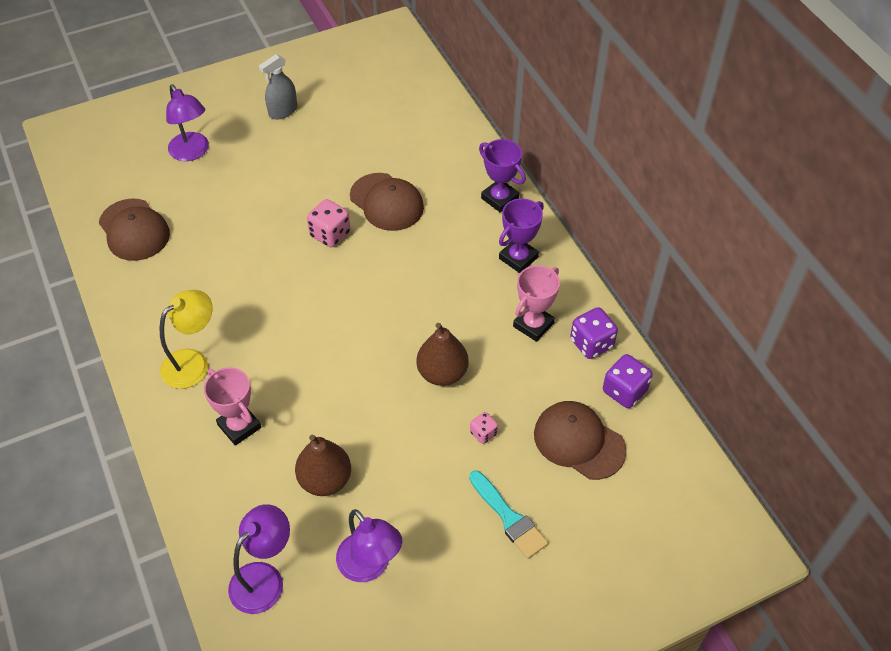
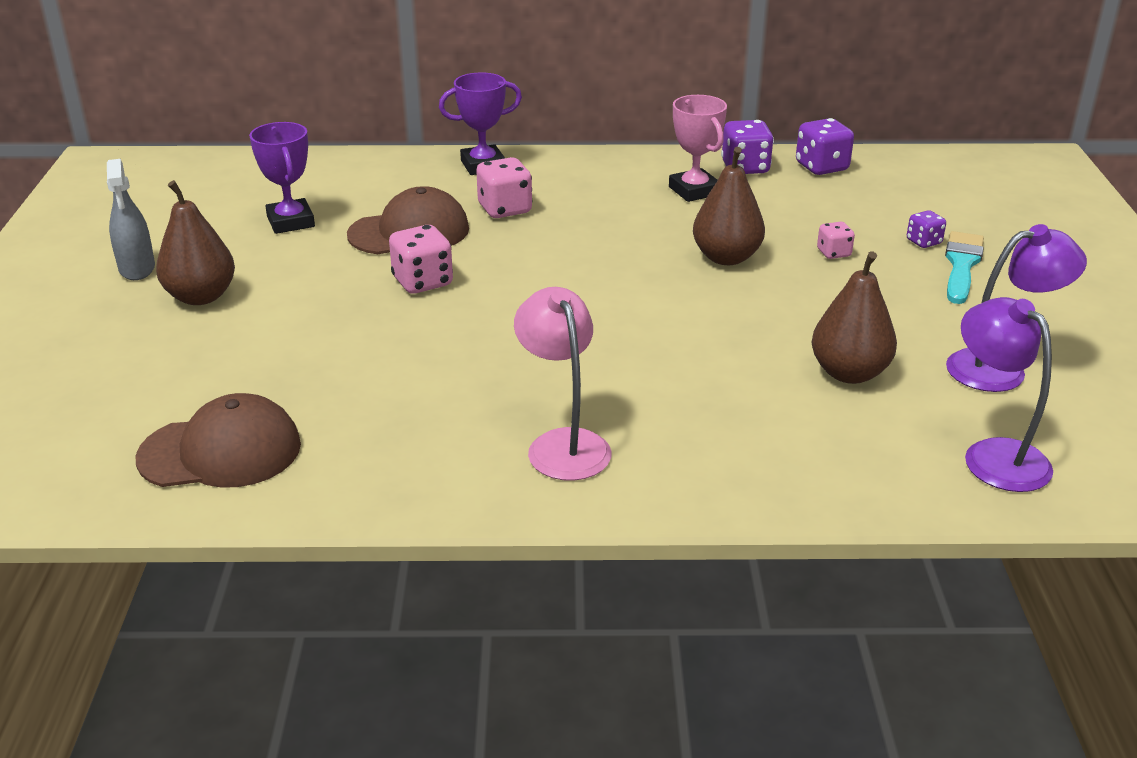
camera: 65 degrees left, 20 degrees down
yellow lamp [160,290,213,389] -> pink lamp [514,287,611,481]
purple lamp [166,84,209,161] -> none
pink trophy [204,367,261,446] -> none
turquoise brush [469,470,548,559] -> turquoise brush turned 60 degrees counterclockwise [945,231,984,304]
purple trophy [499,198,544,273] -> purple trophy moved to [249,122,315,234]
brown cap [534,401,627,480] -> none
none -> brown pear [156,180,235,305]
none -> pink dice [476,157,532,218]
none -> purple dice [907,210,946,248]

